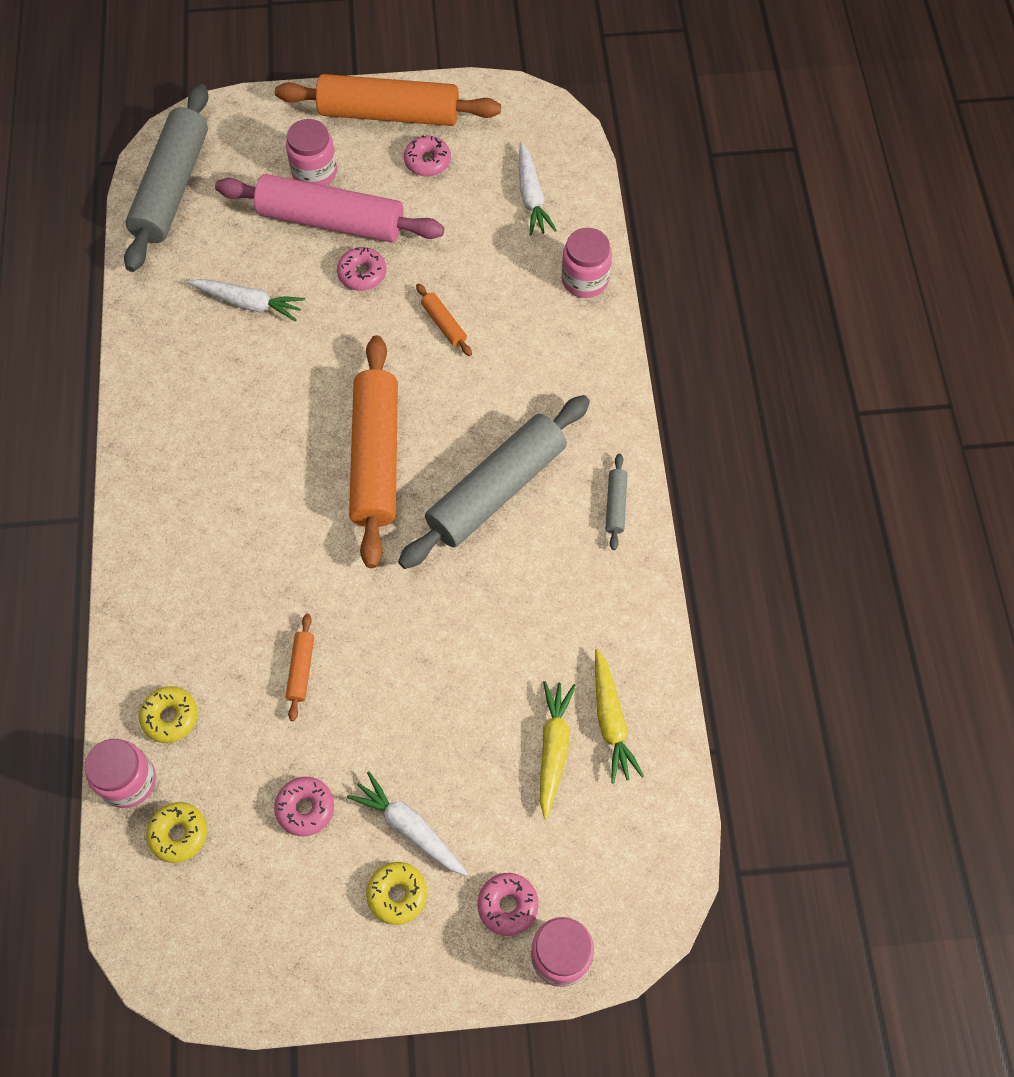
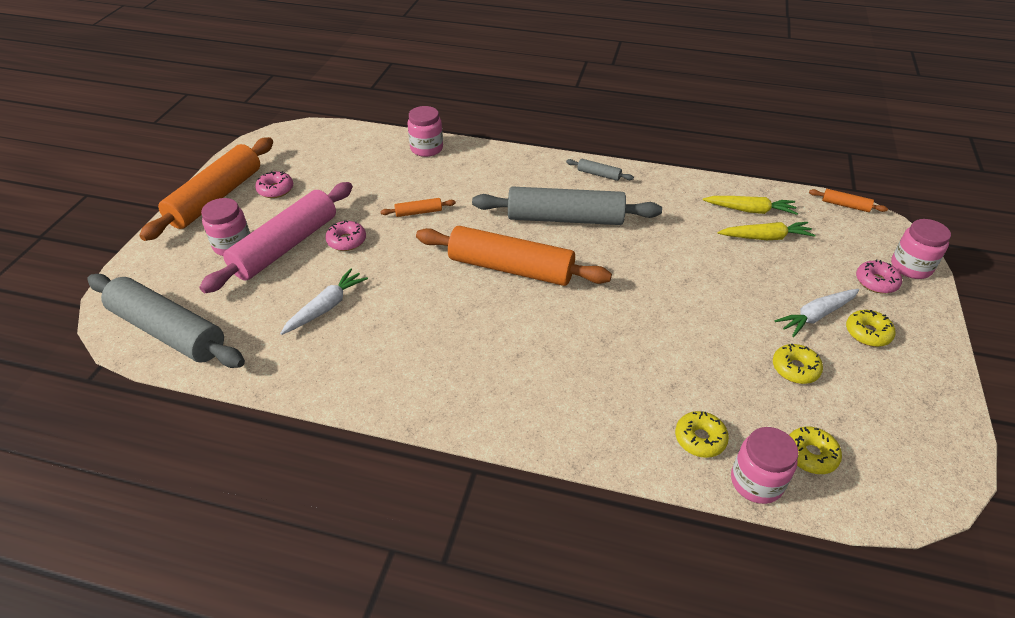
camera: 70 degrees left, 20 degrees down
pink donut [274,777,334,836] -> yellow donut [773,344,823,384]
orange rolling pin [286,614,314,721] -> orange rolling pin moved to [809,189,888,212]
grey rolling pin [398,395,590,569] -> grey rolling pin turned 60 degrees counterclockwise [472,186,662,225]
white carrot [519,142,557,236] -> none
yellow carrot [540,681,576,819] -> yellow carrot turned 150 degrees clockwise [718,222,816,240]

